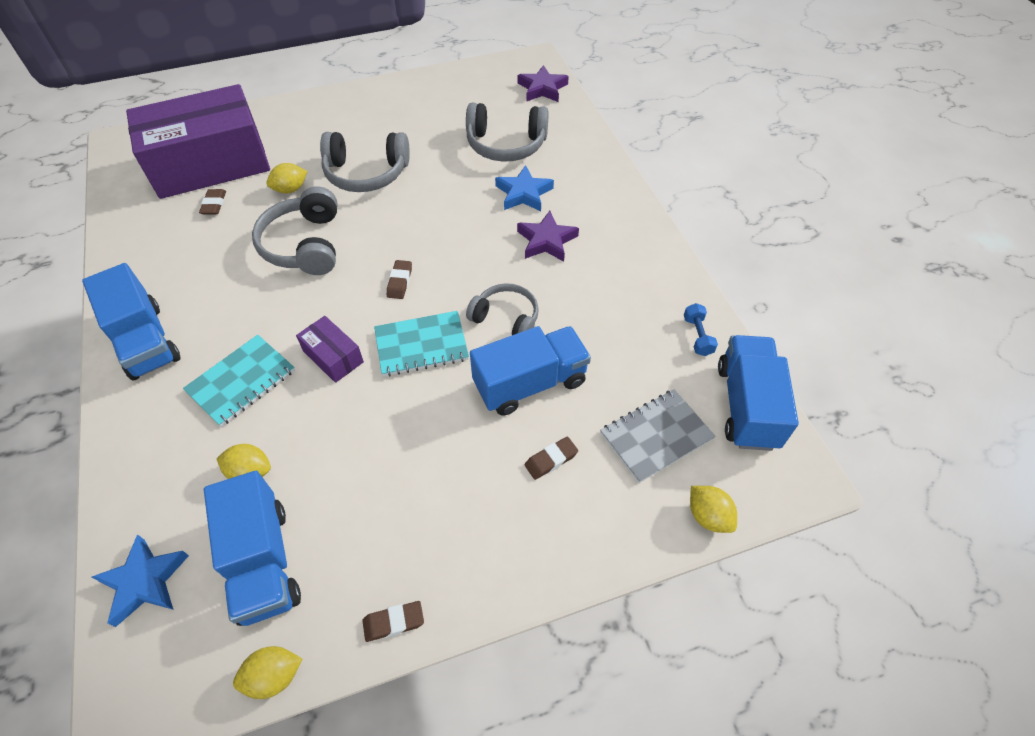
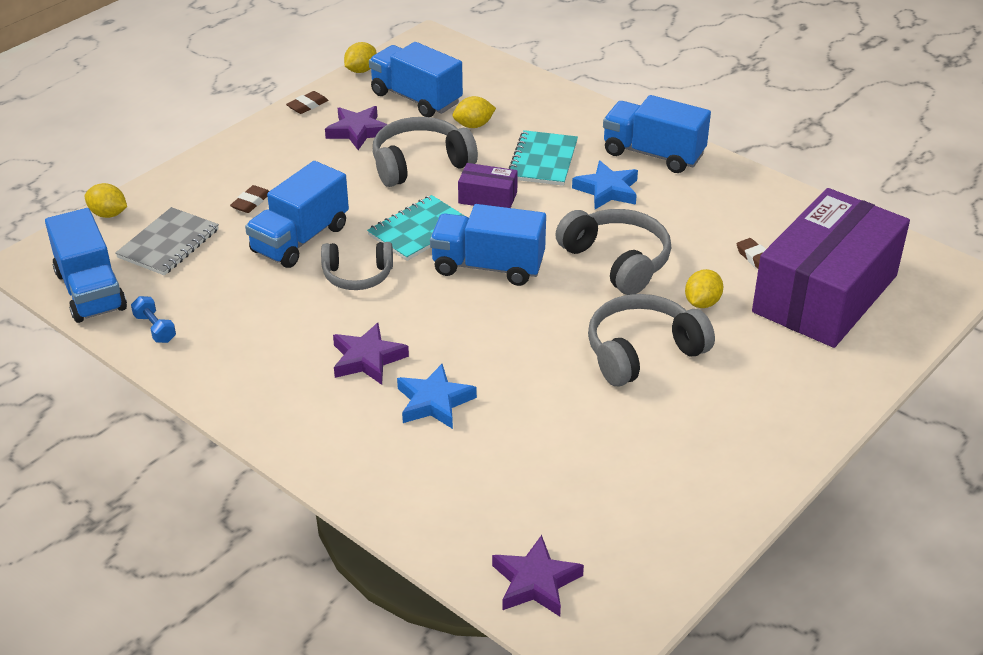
camera: 150 degrees right, 15 degrees down
blue star [92,534,189,627] -> blue star moved to [572,161,638,209]
brown eraser [387,260,412,299] -> blue truck [430,204,546,286]
grey headphones [466,103,549,161] -> grey headphones moved to [372,117,478,187]
none -> purple star [325,106,387,150]

